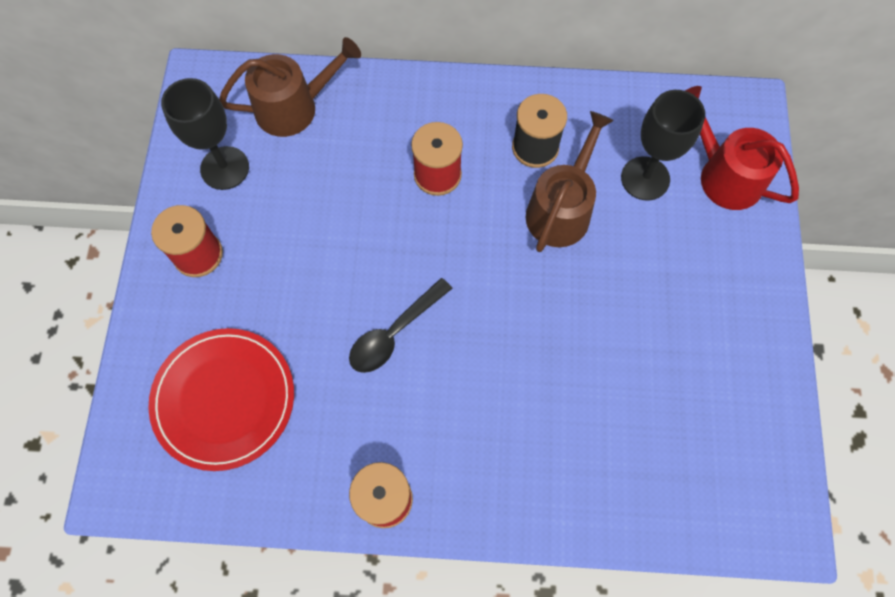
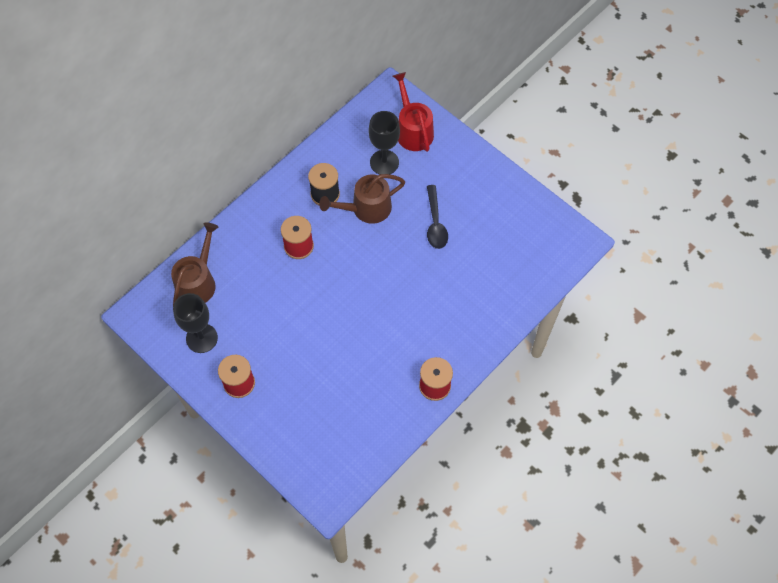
camera: 50 degrees left, 5 degrees down
red plate [148,328,294,471] -> none
black spoon [349,278,453,373] -> black spoon moved to [427,185,448,249]
brown watering can [526,111,614,252] -> brown watering can turned 90 degrees counterclockwise [319,174,405,224]
red watering can [685,86,799,210] -> red watering can turned 75 degrees clockwise [393,72,434,152]

